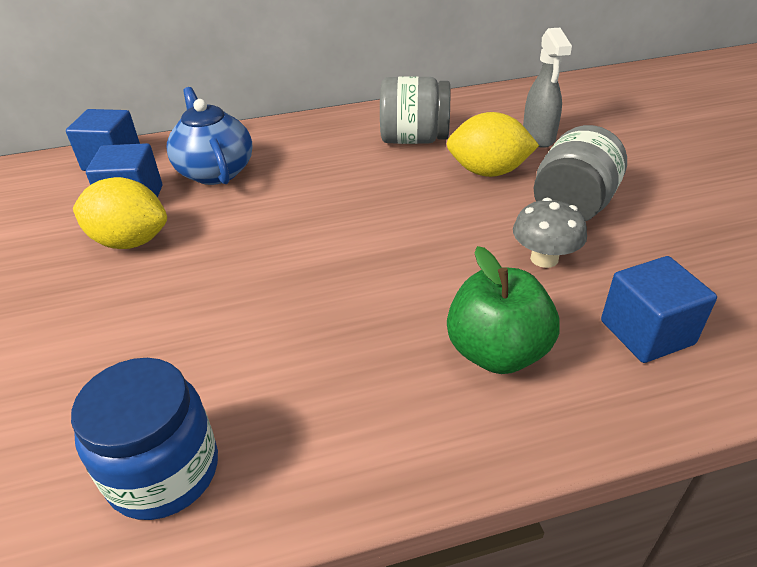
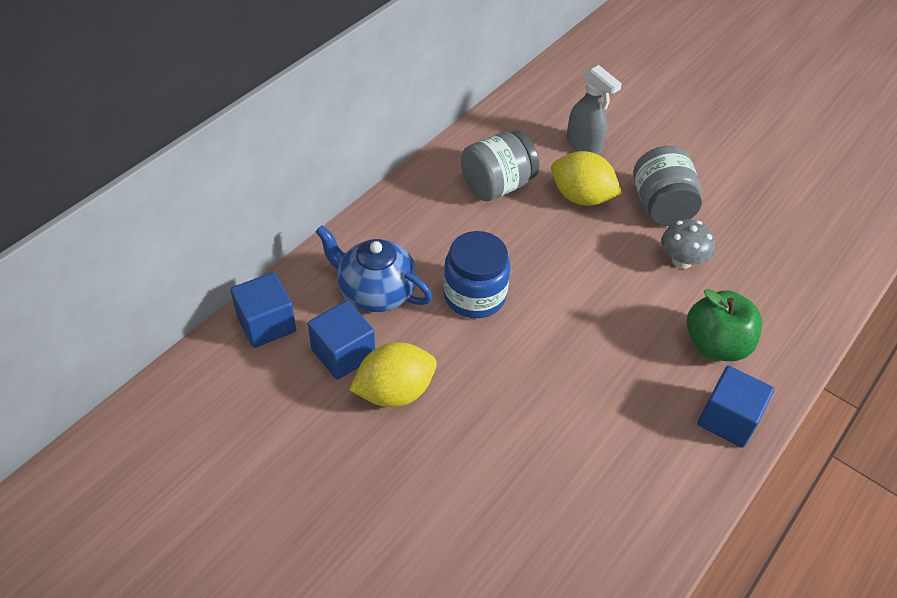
camera: 40 degrees left, 10 degrees up
blue jar [71,358,218,520] -> blue jar moved to [443,231,510,318]
yellow lemon [446,112,539,177] -> yellow lemon turned 60 degrees clockwise [551,151,622,206]
blue cube [601,256,717,363] -> blue cube moved to [698,366,774,448]

